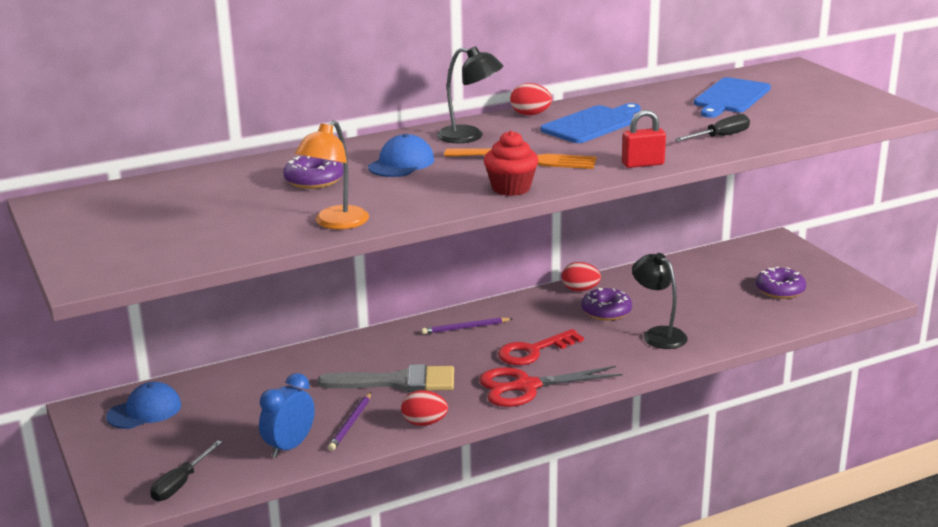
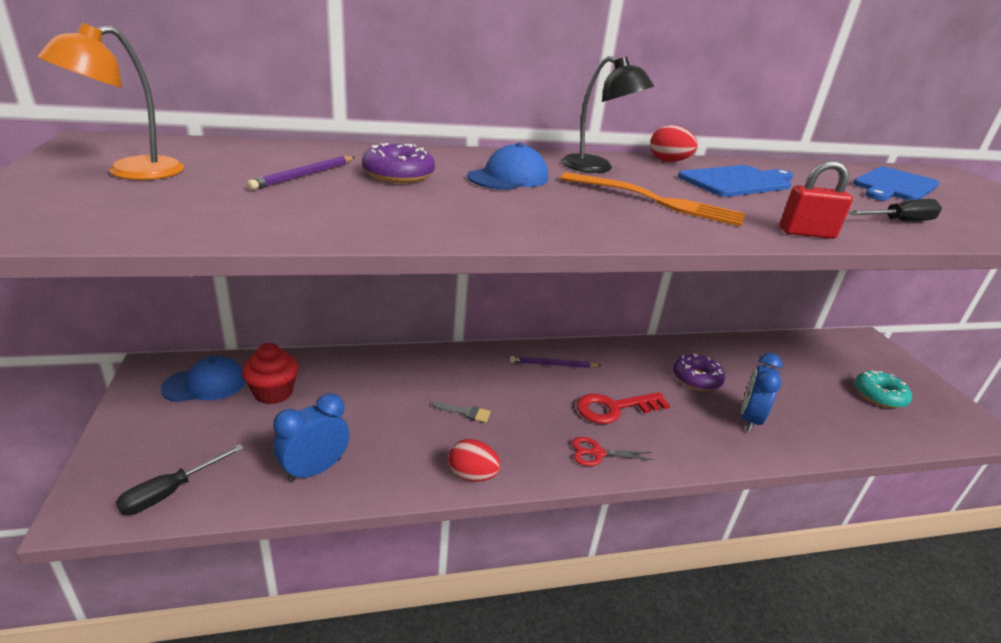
camera: 10 degrees right, 5 degrees up
orange lamp [295,120,369,229] -> orange lamp moved to [37,23,184,180]
grey brush [318,364,454,392] -> grey brush [432,402,491,423], size x0.41
purple pencil [328,392,371,451] -> purple pencil moved to [247,156,355,190]
red scissors [479,366,623,407] -> red scissors [572,437,655,466], size x0.52
red cupcake [484,130,539,196] -> red cupcake moved to [242,343,299,404]
red egg [562,262,601,291] -> none
black lamp [632,253,688,349] -> blue clock [741,353,782,432]
purple donut [756,267,806,299] -> turquoise donut [855,370,912,408]

